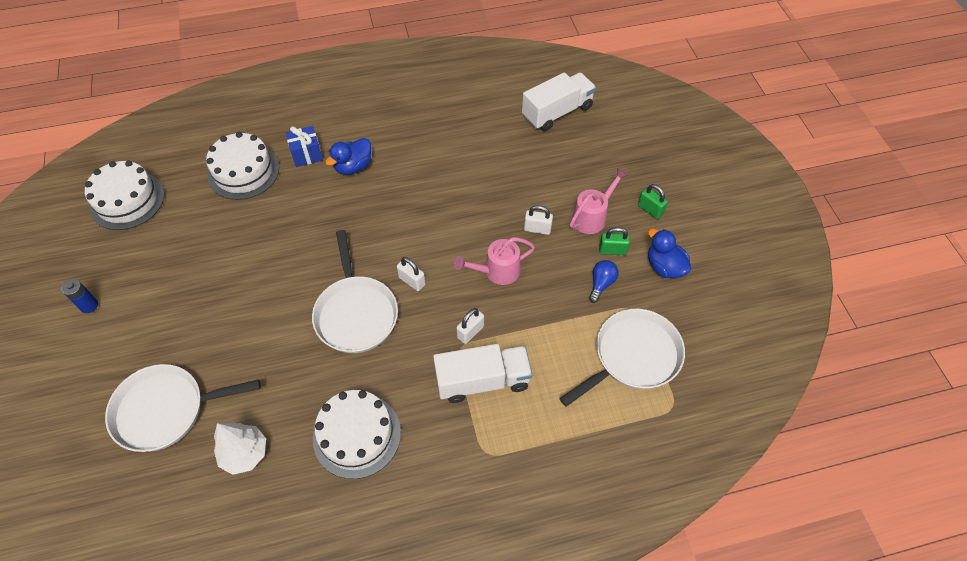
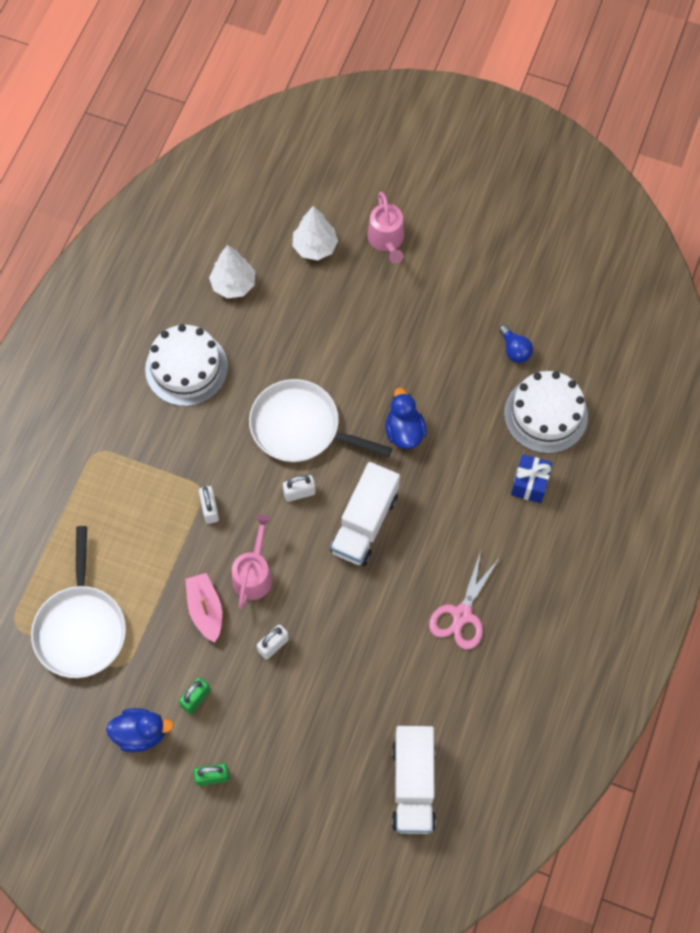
camera: 125 degrees right, 10 degrees up
blue battery [61,279,98,313] -> none
white cake [85,160,165,230] -> none
white pan [105,364,261,452] -> white tree [292,206,338,260]
blue duck [325,138,371,175] -> blue duck moved to [385,388,427,449]
white truck [433,344,532,403] -> white truck moved to [330,462,400,566]
pink watering can [570,168,628,234] -> pink watering can moved to [367,192,404,264]
blue light bulb [589,260,619,303] -> blue light bulb moved to [499,325,533,363]
none -> pink boat [185,573,222,643]
none -> pink scissors [429,551,499,649]

